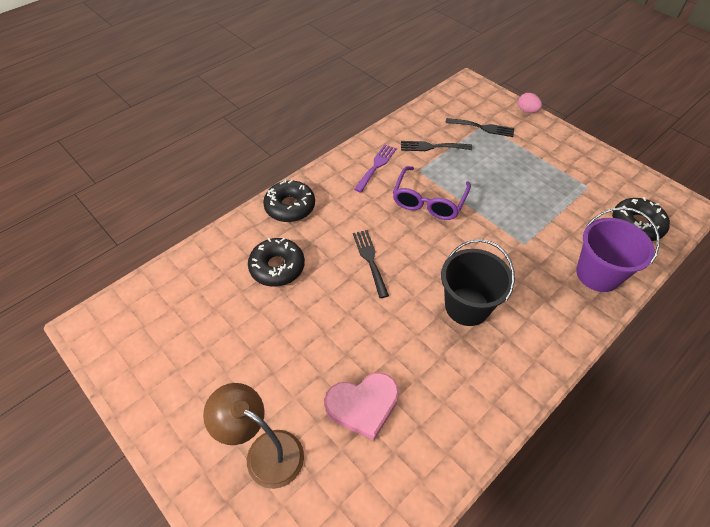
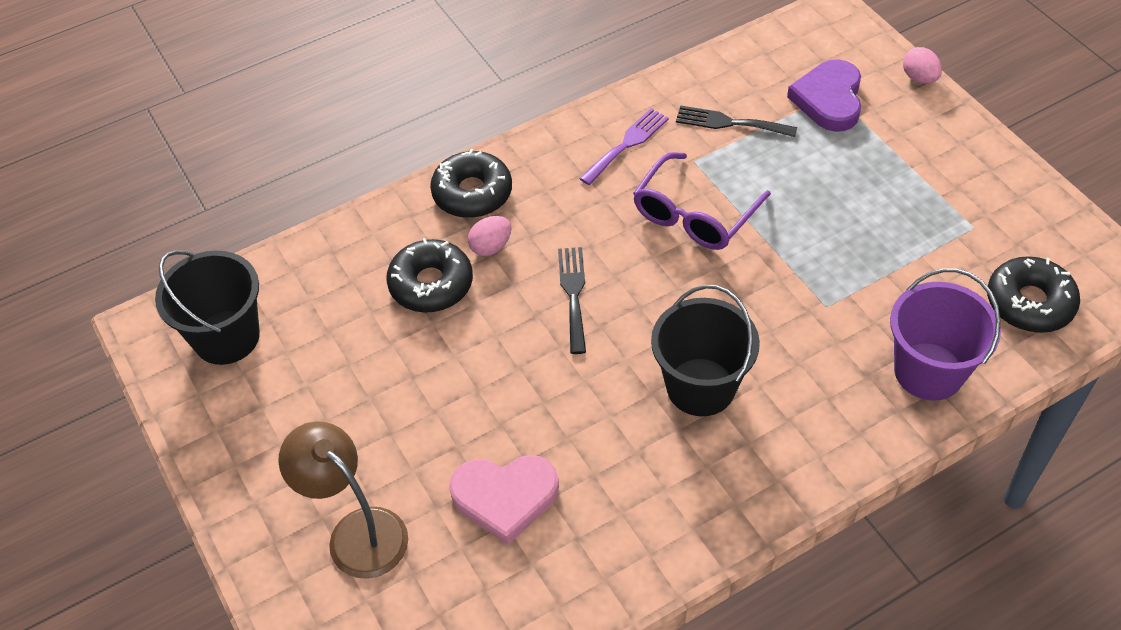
camera: 15 degrees right, 0 degrees up
black fork [445,118,514,137] -> purple heart [787,59,861,132]
none -> black bucket [155,250,260,365]
none -> pink egg [468,216,511,256]

